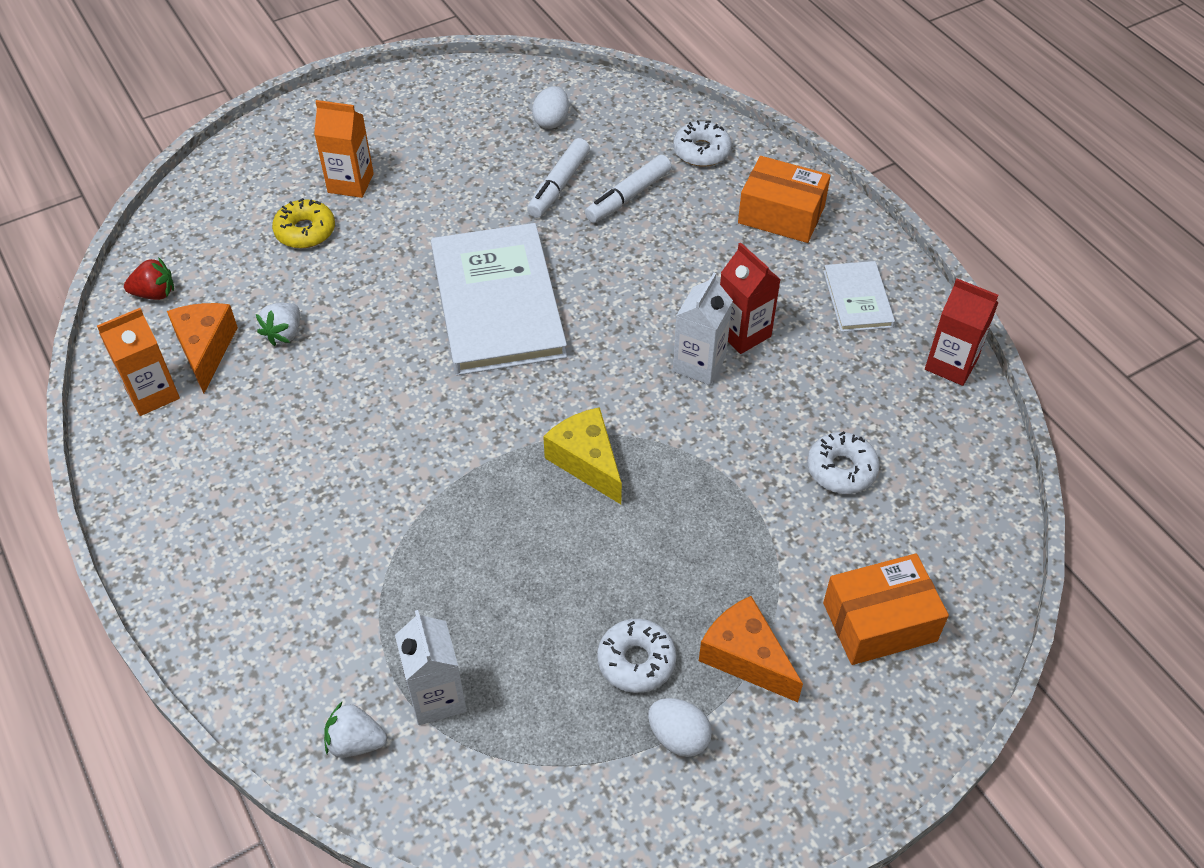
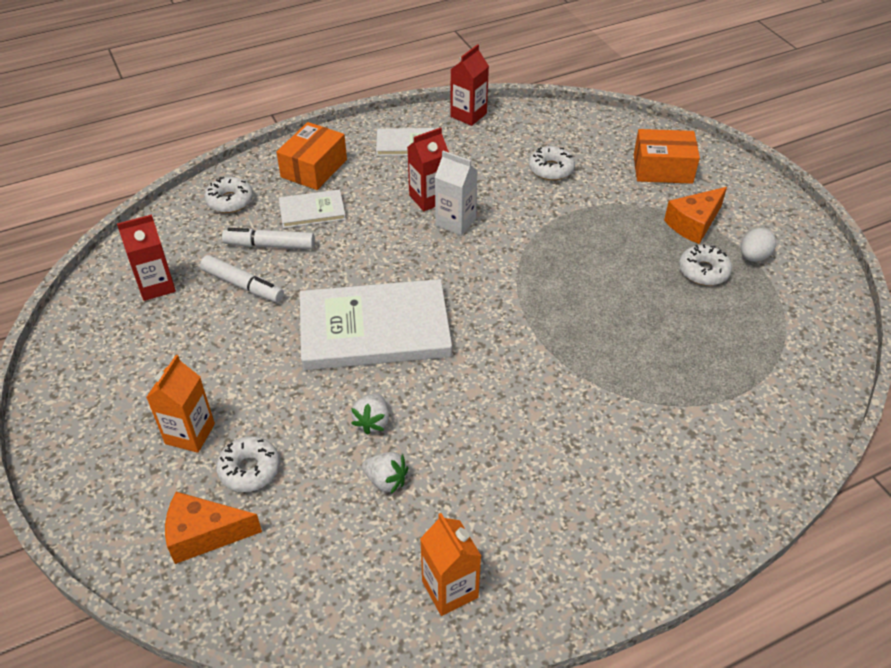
camera: 85 degrees left, 5 degrees down
red strawberry [124,257,174,300] -> none
orange cheese [167,303,238,394] -> orange cheese moved to [165,492,262,564]
yellow donut [272,198,335,248] -> white donut [216,436,280,492]
white strawberry [324,701,387,758] -> white strawberry moved to [351,394,389,435]
white carton [395,610,467,725] -> none
white egg [532,86,569,129] -> red carton [117,214,176,301]
yellow cheese [543,407,622,504] -> none
white marker [585,155,672,223] -> white marker turned 135 degrees clockwise [222,228,315,249]
orange box [823,553,949,665] -> orange box turned 75 degrees counterclockwise [634,129,700,184]
none -> white book [279,189,346,228]

